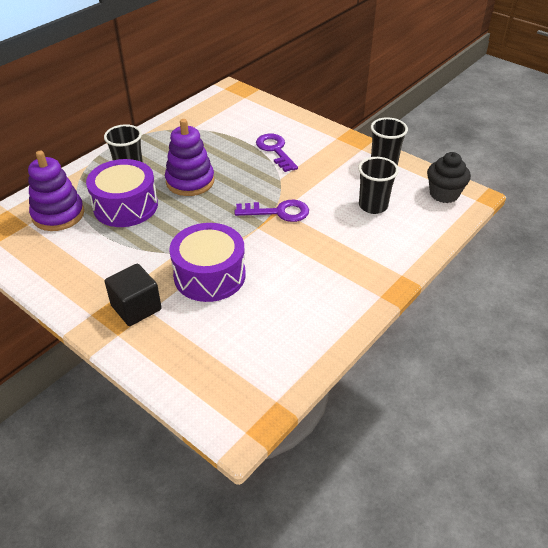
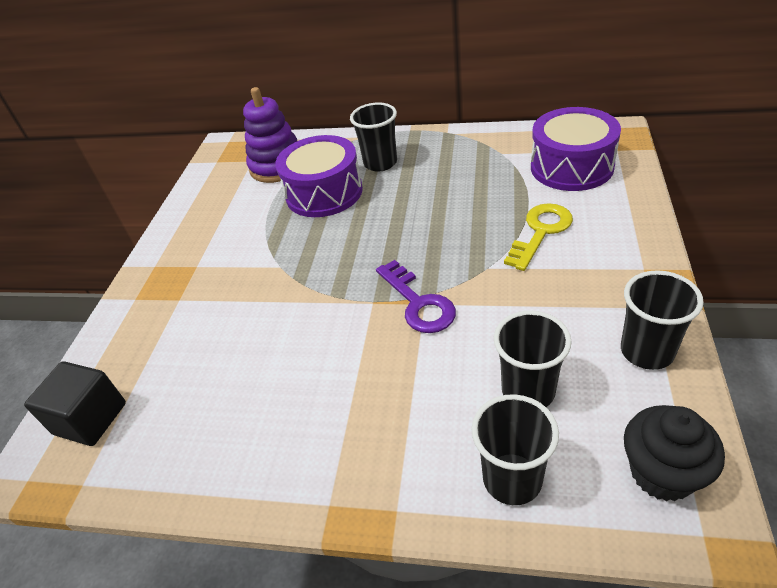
camera: 65 degrees right, 0 degrees up
black cube [105,264,162,326] -> black cube moved to [24,361,126,446]
purple stacking toy [165,119,214,196] -> none
purple drum [169,223,246,302] -> purple drum moved to [531,107,621,191]
purple key [256,134,298,172] -> yellow key [504,203,573,271]
none -> black cup [471,394,559,505]

